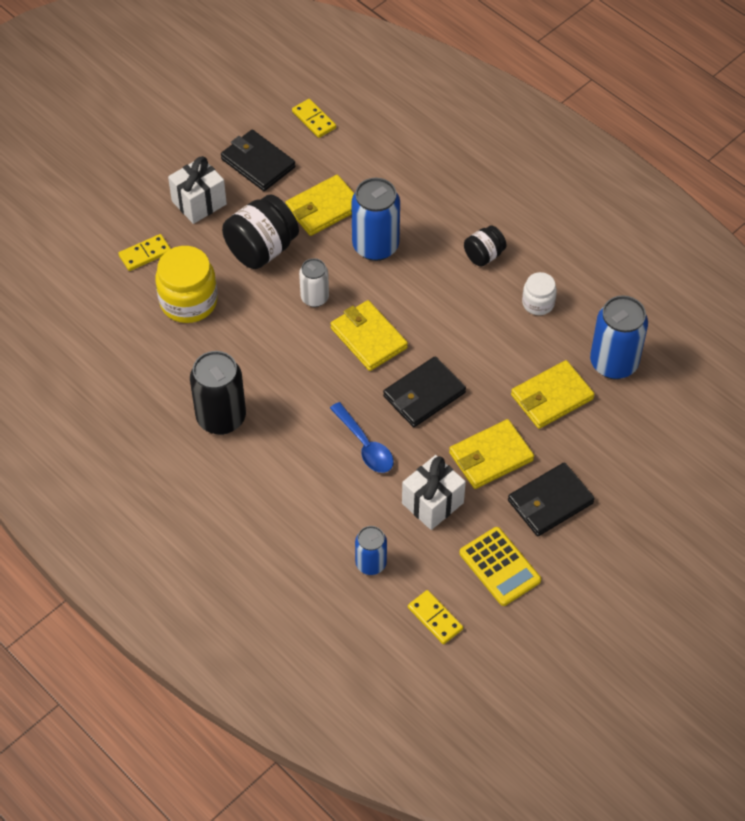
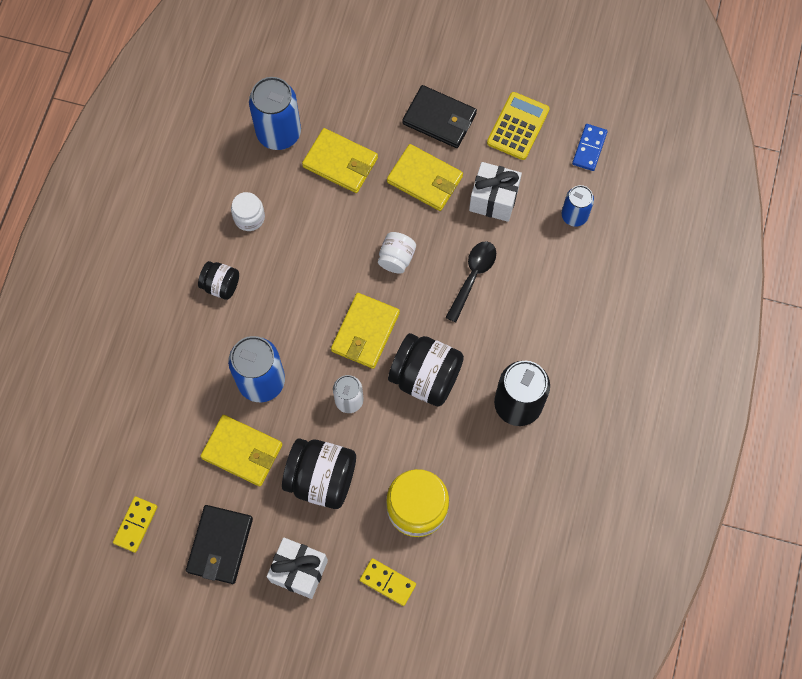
camera: 120 degrees left, 15 degrees up
blue spoon [330,402,394,473] -> black spoon [445,241,496,322]
black wallet [383,357,466,427] -> white jar [378,232,416,274]
yellow domino [408,590,463,644] -> blue domino [572,124,608,171]
none -> black jar [388,333,464,407]

